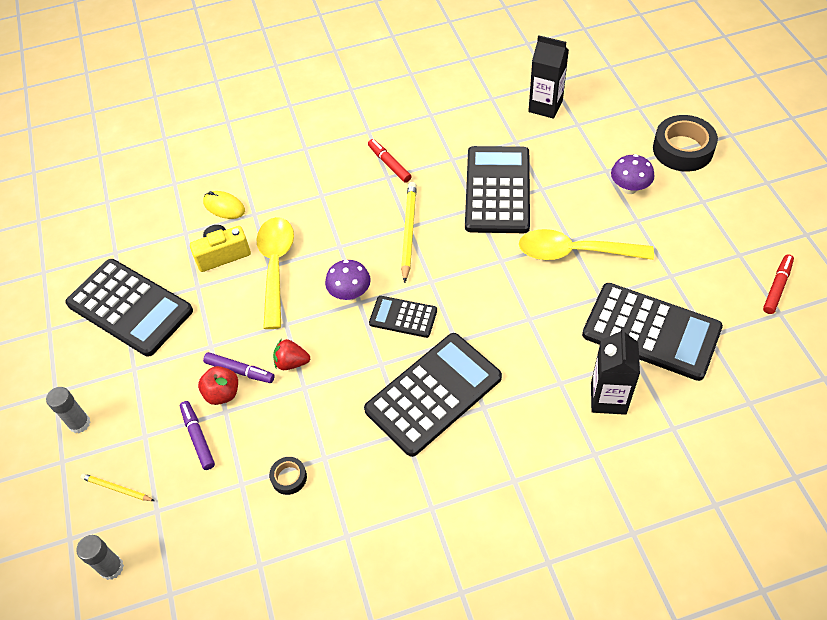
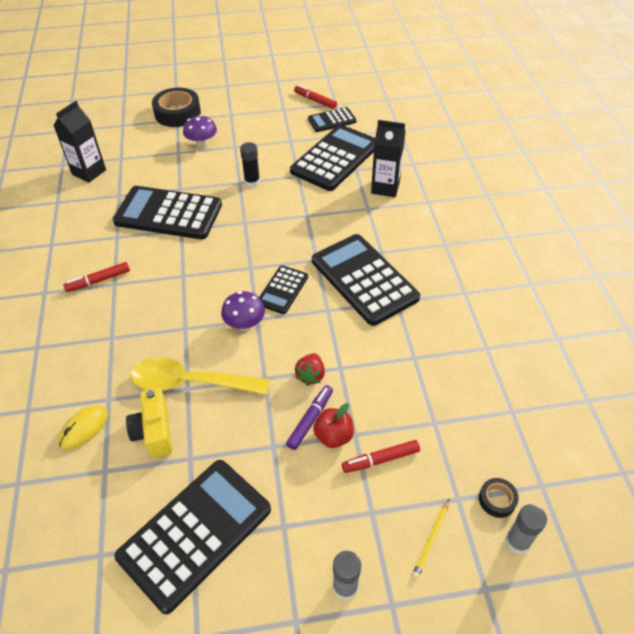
camera: 85 degrees left, 5 degrees down
purple marker [180,401,215,470] -> red marker [342,440,420,473]
black tape [269,457,307,495] -> black tape moved to [479,478,519,518]
yellow pencil [401,182,417,283] -> none
yellow spoon [519,229,654,260] -> black glue stick [240,142,260,187]
none -> black calculator [308,107,357,132]

